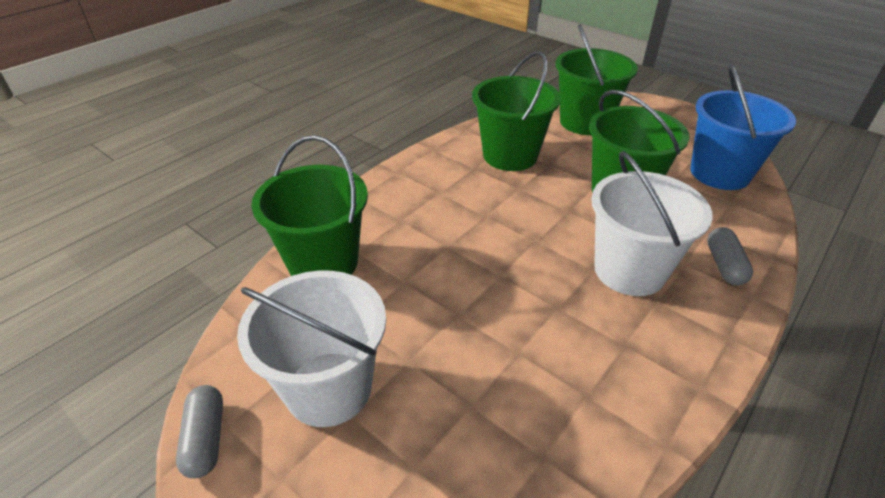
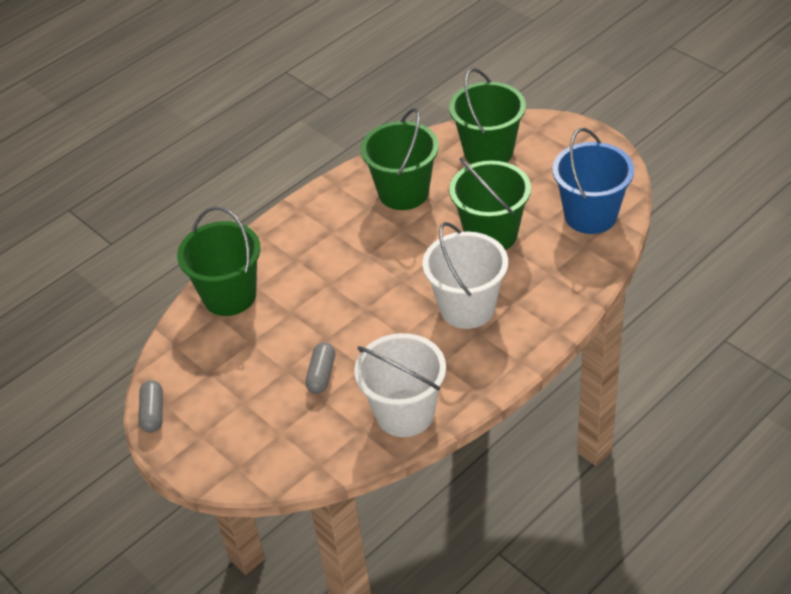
camera: 10 degrees right, 5 degrees up
white bucket [237,271,386,427] -> white bucket moved to [354,333,446,437]
grey capsule [707,227,753,285] -> grey capsule moved to [305,342,335,394]

